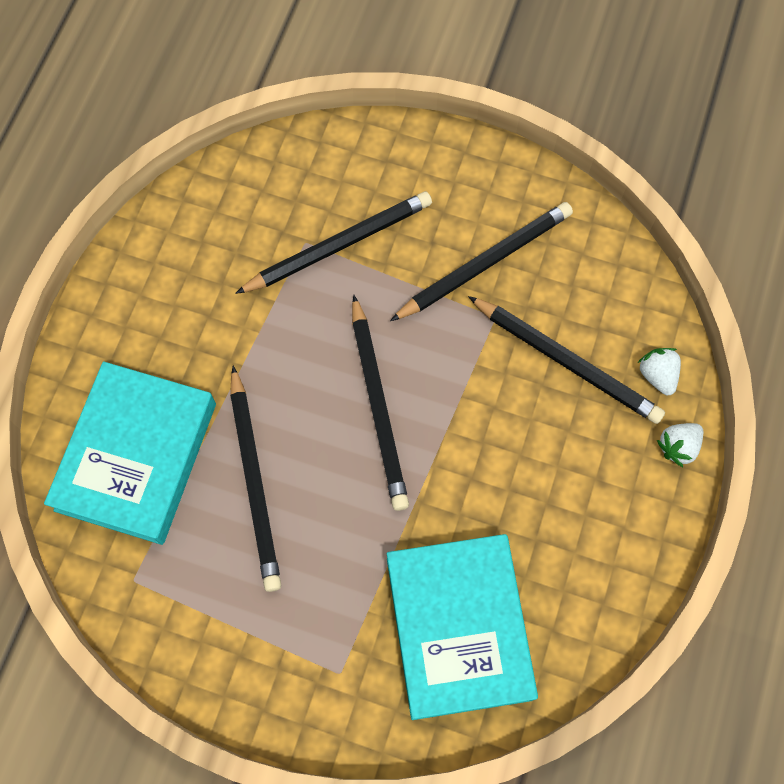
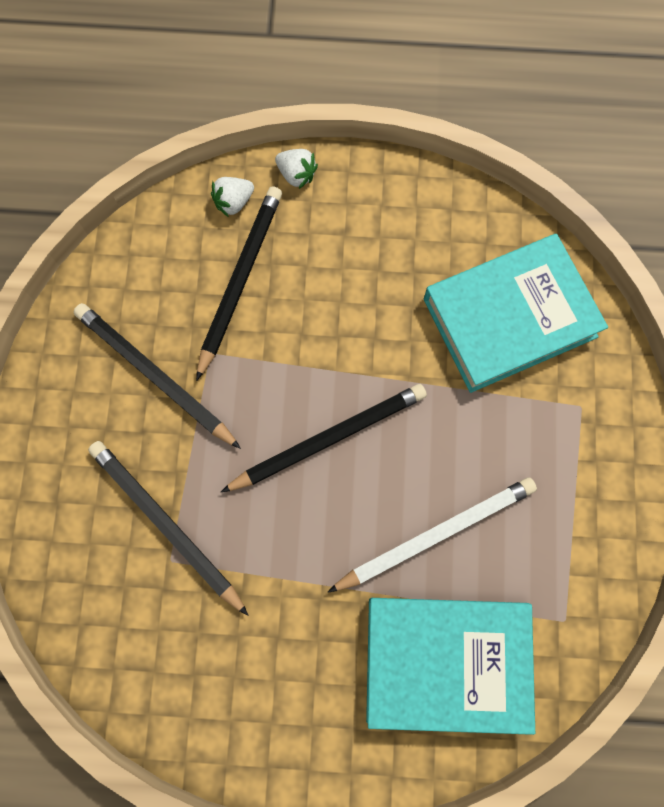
camera: 105 degrees left, 5 degrees up
black pencil [230,366,281,592] -> white pencil [328,477,537,592]

